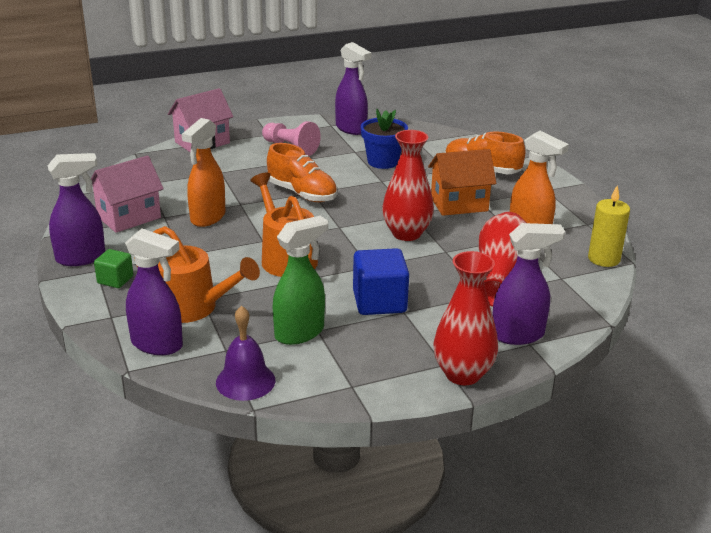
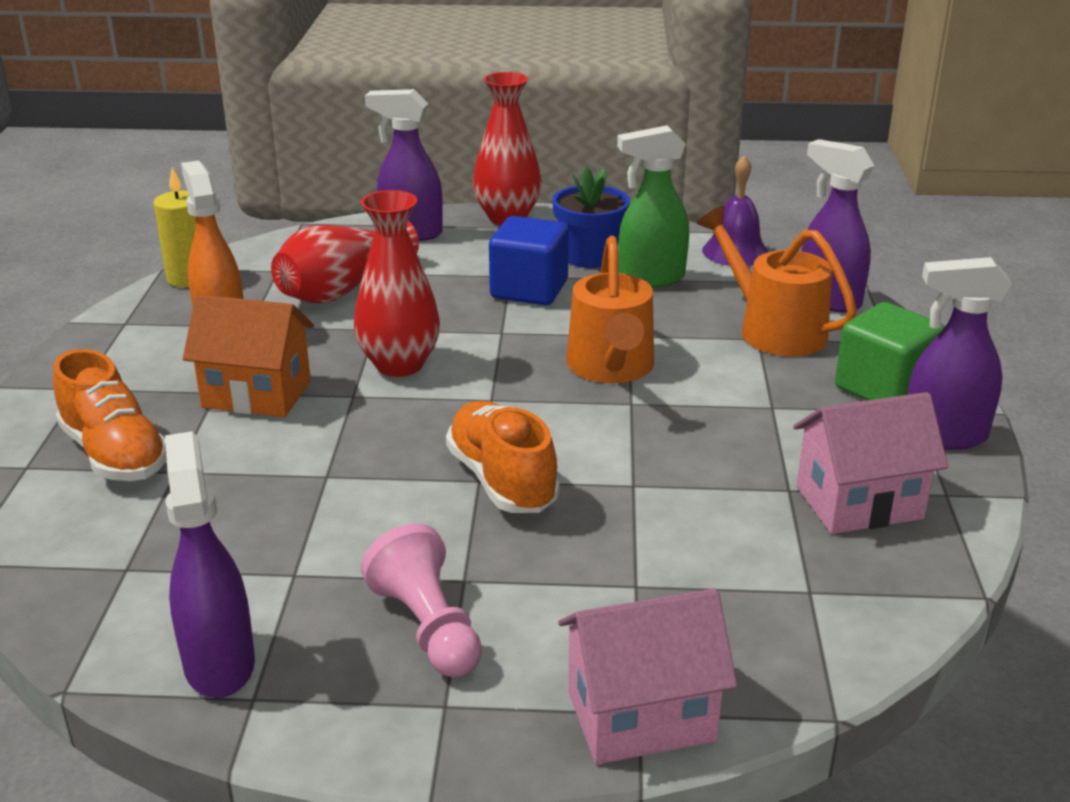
camera: 155 degrees left, 0 degrees up
green cube [94,249,133,288] -> green cube [835,302,945,401], size x1.74
orange spray bottle [182,118,226,227] -> none
blue flower pot [361,109,408,169] -> blue flower pot moved to [552,167,630,268]

